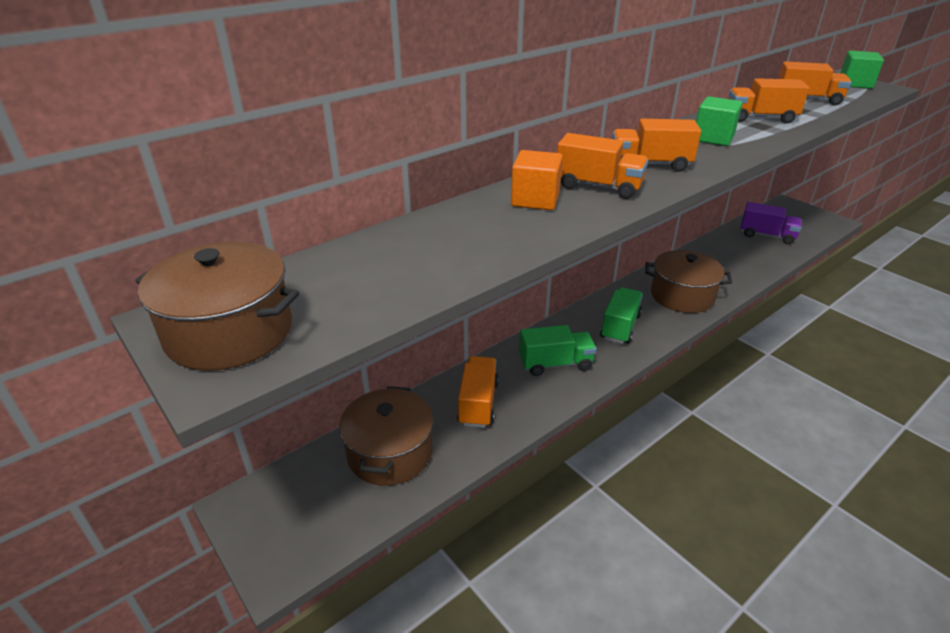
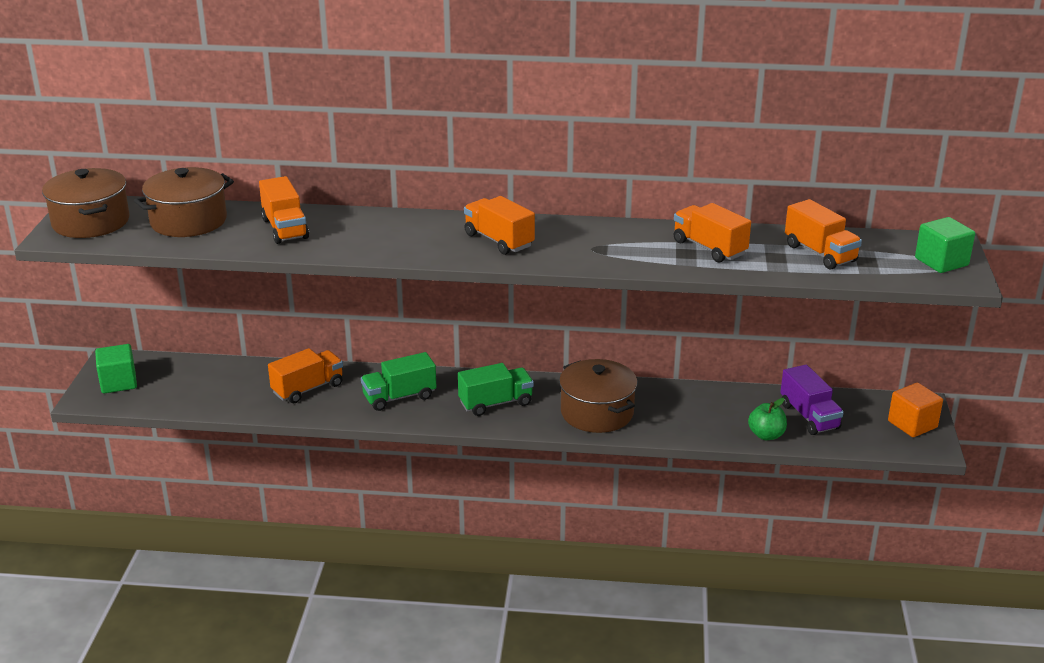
camera: 45 degrees right, 5 degrees down
brown pot [339,386,433,486] -> brown pot moved to [134,167,234,237]
orange cube [511,150,563,210] -> orange cube moved to [888,383,943,437]
green truck [519,325,597,376] -> green truck turned 120 degrees clockwise [361,352,437,411]
orange truck [557,133,648,199] -> orange truck moved to [259,176,309,244]
green cube [696,97,742,146] -> green cube moved to [95,344,137,394]
none -> green apple [748,398,787,440]

